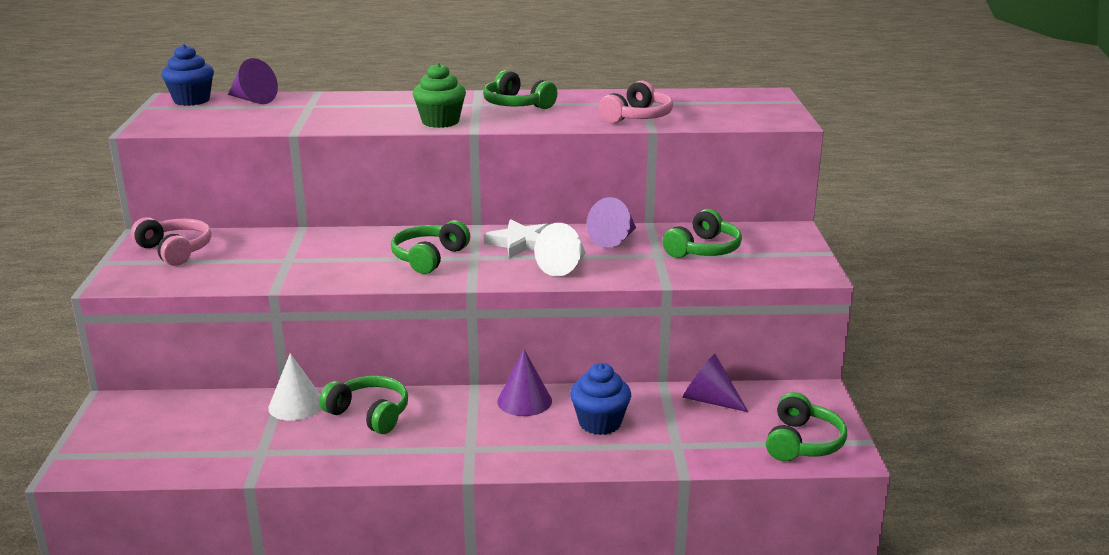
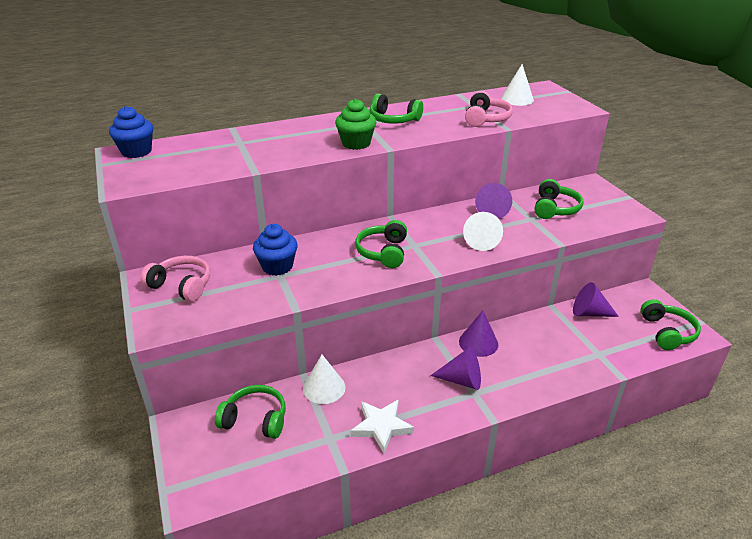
camera: 20 degrees left, 10 degrees up
purple cone [228,58,278,104] -> purple cone moved to [431,347,481,390]
green headphones [319,376,408,434] -> green headphones moved to [215,385,286,439]
white star [484,219,549,258] -> white star moved to [351,399,414,453]
blue cupcake [570,363,631,435] -> blue cupcake moved to [253,224,298,276]
none -> white cone [501,64,534,106]

